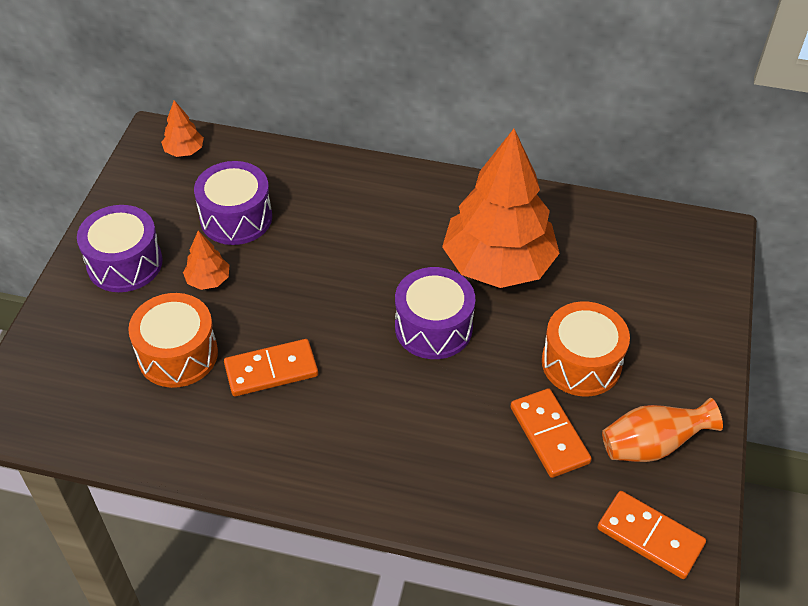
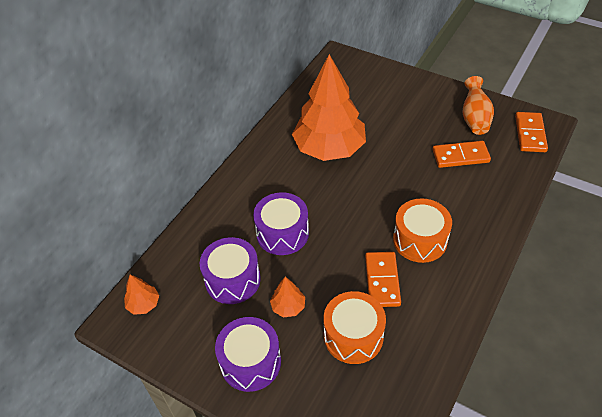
camera: 70 degrees left, 0 degrees up
purple drum [395,267,475,359] -> purple drum moved to [253,192,309,255]
orange drum [542,301,630,397] -> orange drum moved to [393,198,452,263]
orange domino [597,491,706,579] -> orange domino turned 45 degrees counterclockwise [515,112,548,152]

